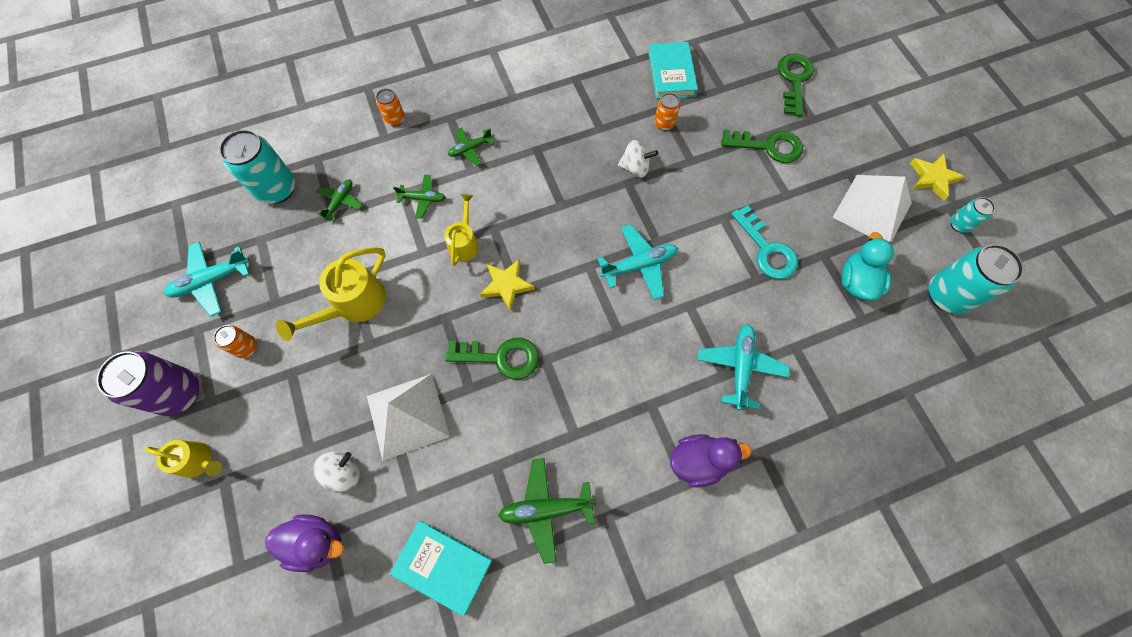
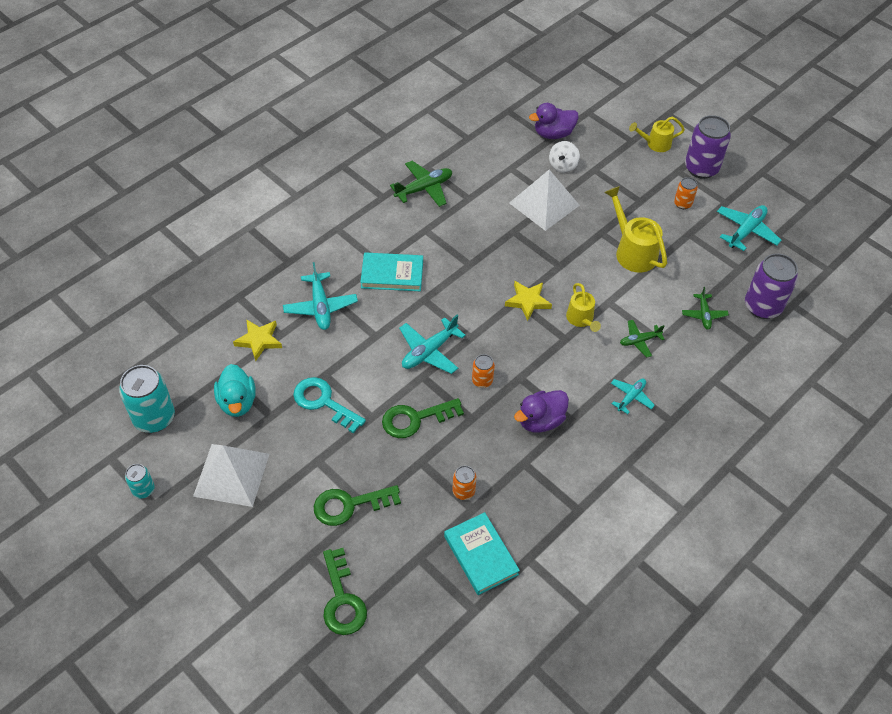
camera: 155 degrees right, 15 degrees down
turquoise can [219,130,295,204] -> purple can [745,254,798,319]
yellow watering can [276,247,386,341] -> yellow watering can turned 45 degrees counterclockwise [604,186,667,273]
orange can [376,89,405,126] -> orange can moved to [472,354,495,388]
turquoise book [390,521,493,616] -> turquoise book moved to [360,252,423,291]
green key [445,338,539,379] -> green key moved to [382,398,464,438]
green plane [448,127,494,166] -> turquoise plane [611,378,655,414]
white spinning top [618,140,658,178] -> none
purple duck [670,434,752,487] -> purple duck moved to [514,390,569,433]
yellow star [910,154,965,201] -> yellow star moved to [233,319,282,361]

